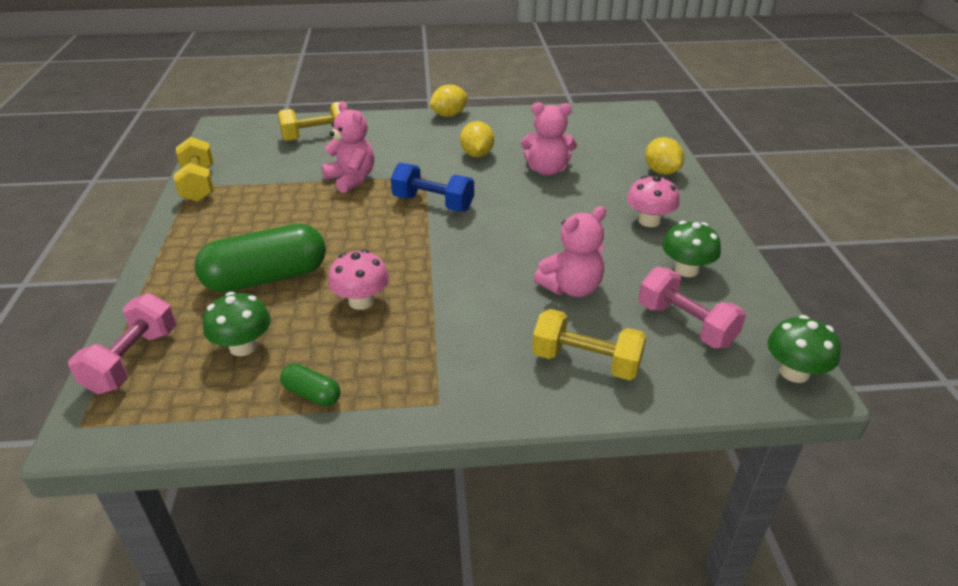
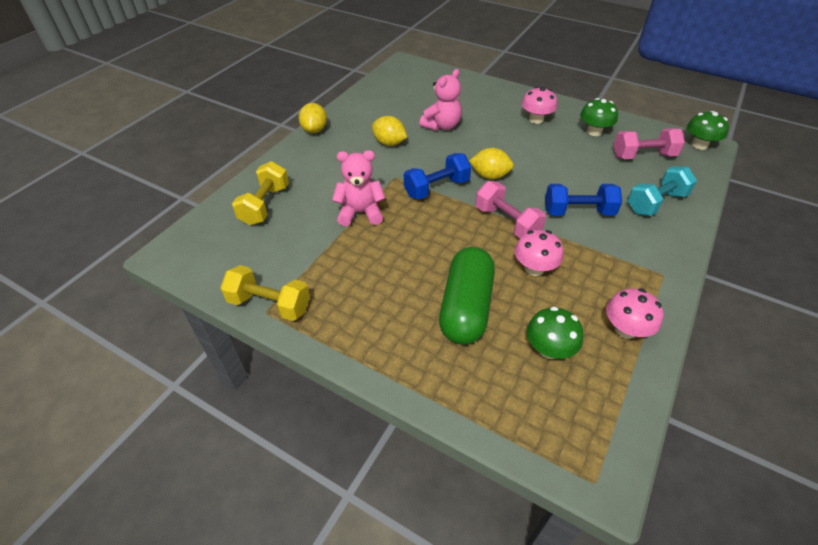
camera: 55 degrees left, 10 degrees up
pink dumbbell [68,293,176,394] -> pink dumbbell moved to [475,181,546,238]
green capsule [280,363,341,406] -> pink mushroom [606,288,664,339]
yellow dumbbell [532,309,647,380] -> turquoise dumbbell [628,166,697,216]
pink teddy bear [534,206,606,297] -> none
yellow lemon [645,137,684,175] -> yellow lemon moved to [469,148,514,179]
none -> blue dumbbell [545,184,622,216]

